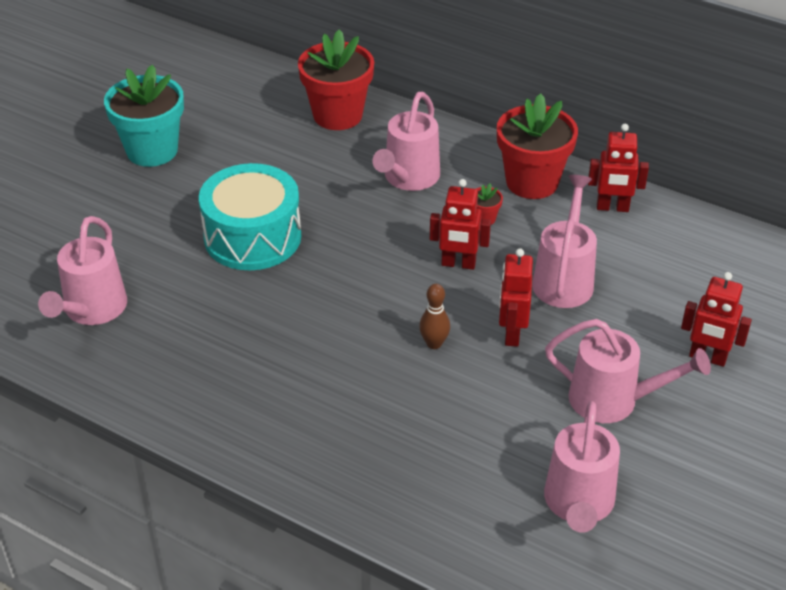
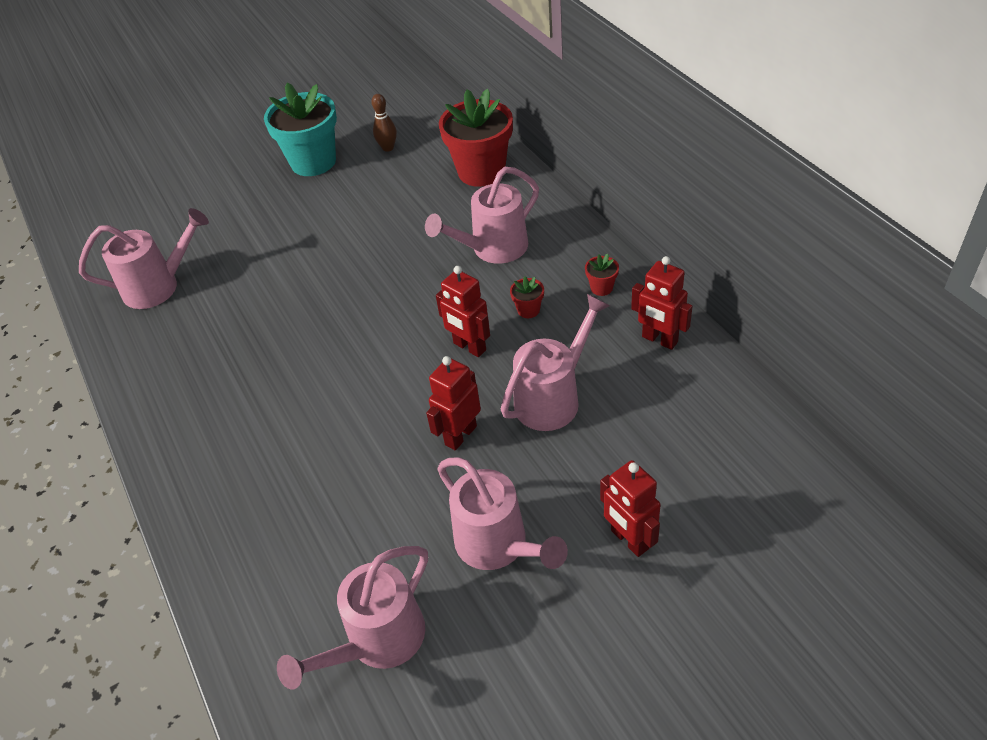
camera: 35 degrees right, 5 degrees up
pink watering can [38,216,127,325] -> pink watering can turned 150 degrees counterclockwise [79,208,209,309]
turquoise drum [199,163,301,270] -> none
brown bowling pin [419,284,450,349] -> brown bowling pin moved to [371,94,397,152]
red flower pot [497,93,578,199] -> red flower pot [585,254,619,296], size x0.41

